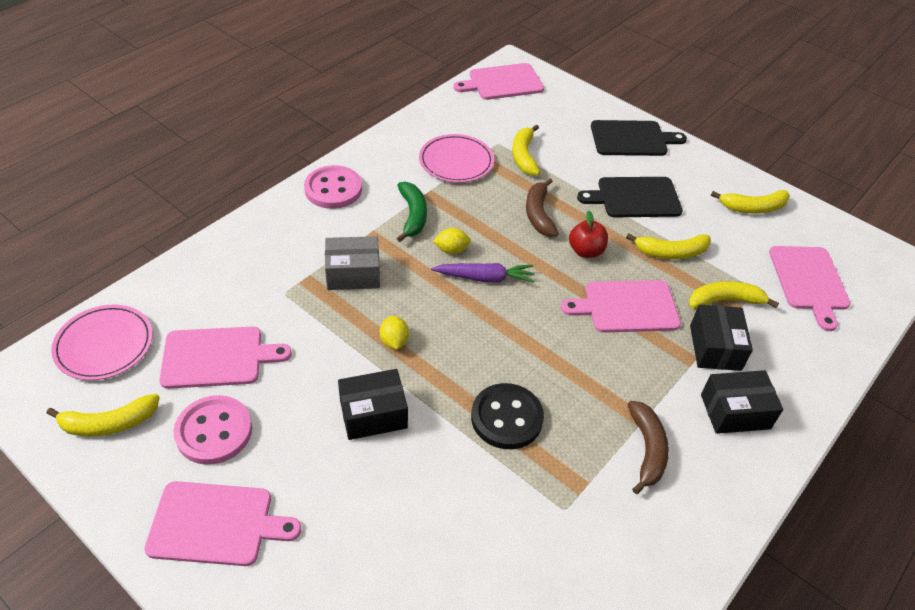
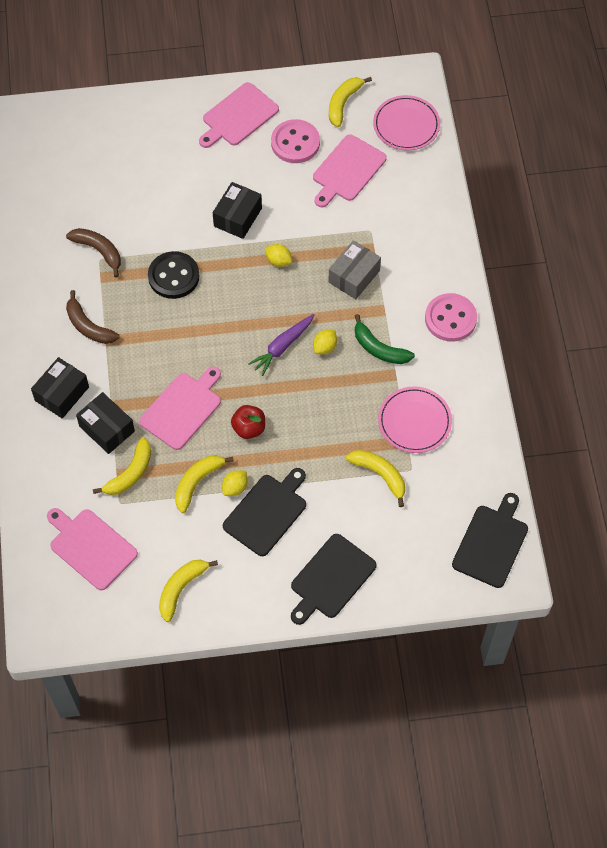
camera: 135 degrees right, 15 degrees up
pink cutting board [453,63,544,100] -> black cutting board [452,493,528,588]
brown banana [526,178,558,237] -> brown banana moved to [66,228,121,278]
none -> yellow lemon [222,470,248,496]

